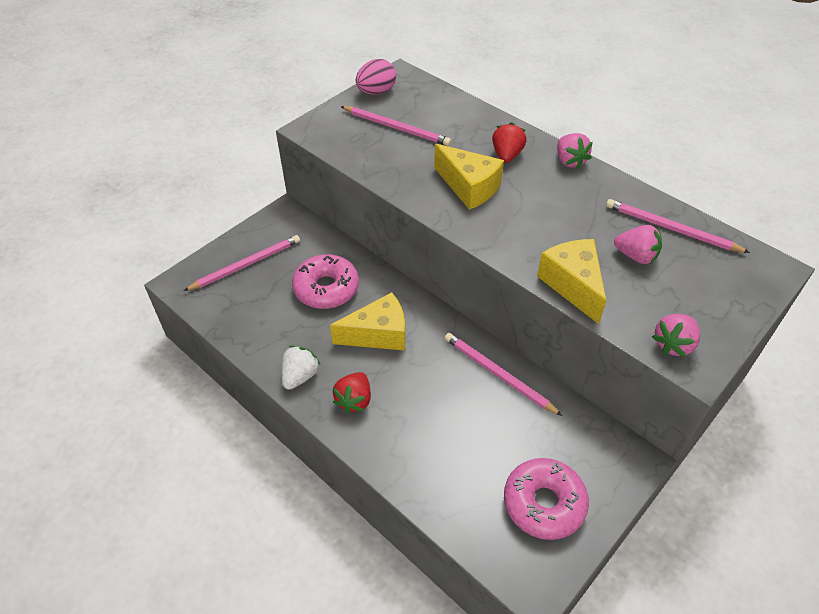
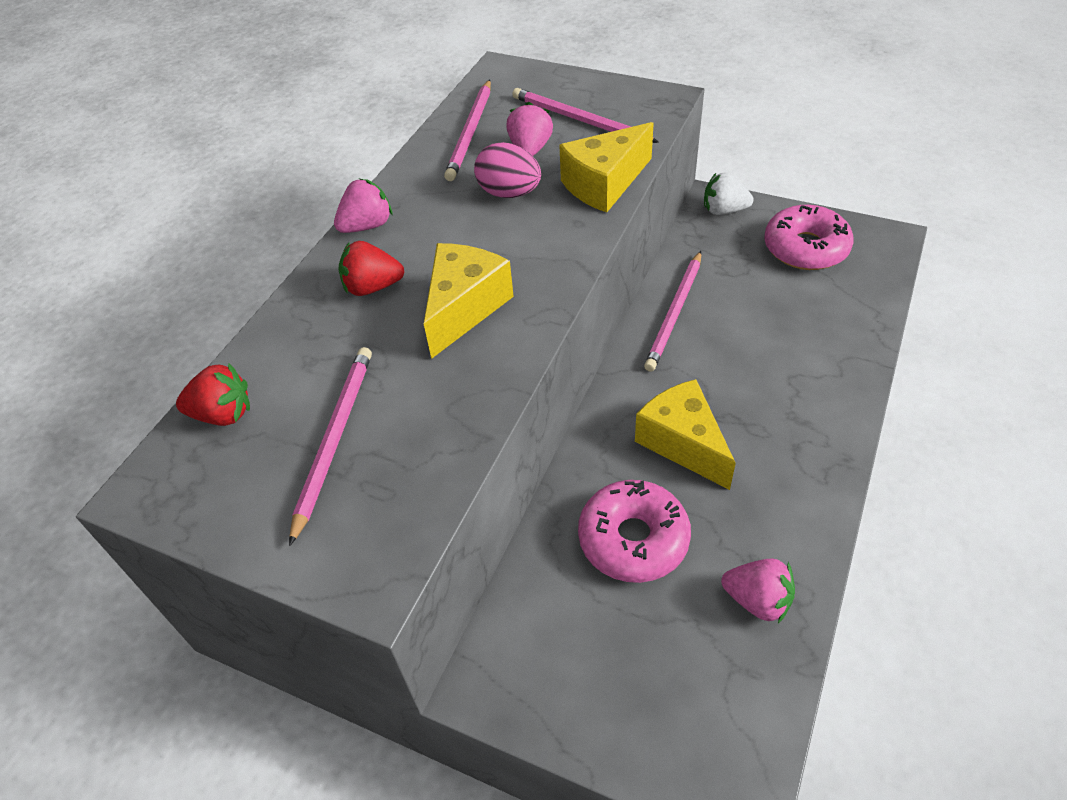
camera: 105 degrees left, 0 degrees up
pink pencil [184,235,300,291] -> pink pencil moved to [512,88,659,143]
white strawberry [282,346,321,390] -> white strawberry moved to [704,173,753,215]
red strawberry [333,372,371,414] -> red strawberry moved to [176,363,250,426]
pink egg [356,59,396,95] -> pink egg moved to [474,142,541,198]
pink strawberry [652,314,700,358] -> pink strawberry moved to [721,558,795,623]

